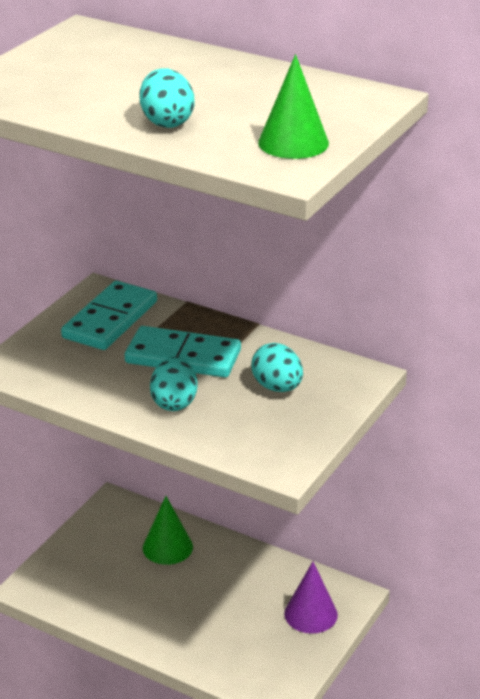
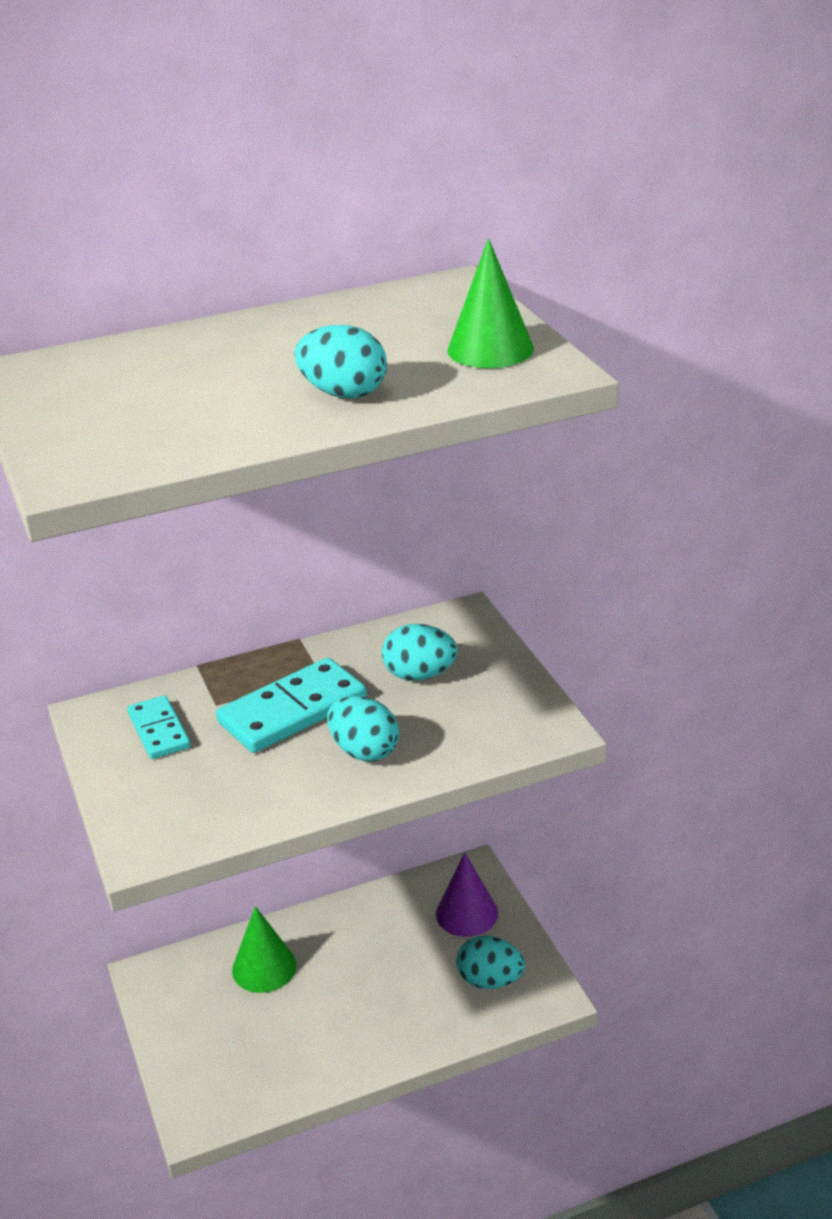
camera: 50 degrees left, 0 degrees up
turquoise domino [61,281,157,350] -> turquoise domino [127,695,191,759], size x0.60
none -> turquoise egg [457,936,525,989]

